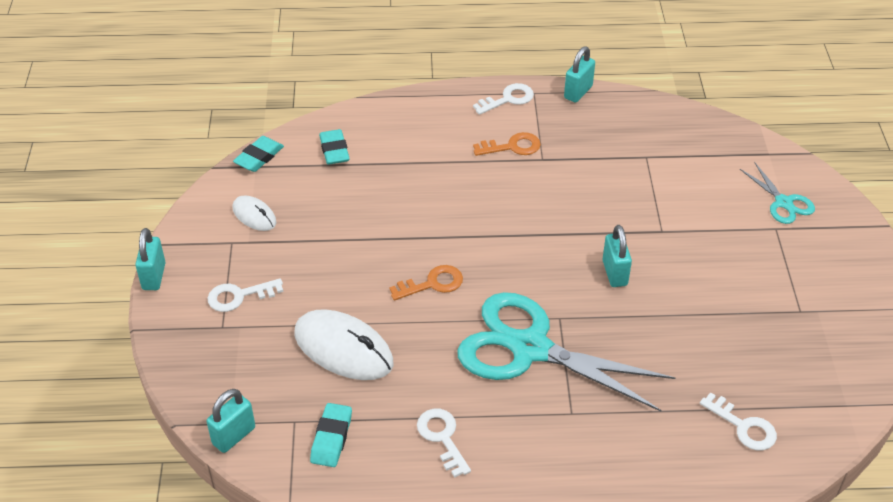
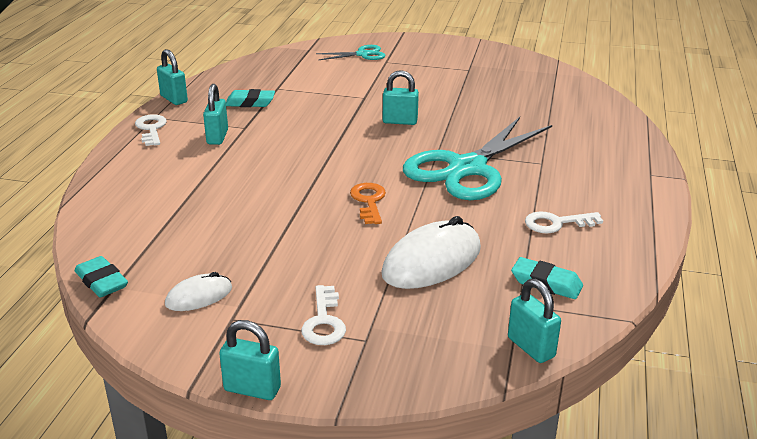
camera: 75 degrees left, 15 degrees down
turquoise eraser [319,129,350,165] -> turquoise eraser moved to [226,89,275,107]
orange key [473,132,541,156] -> turquoise padlock [203,84,228,145]
white key [700,392,777,450] -> none

